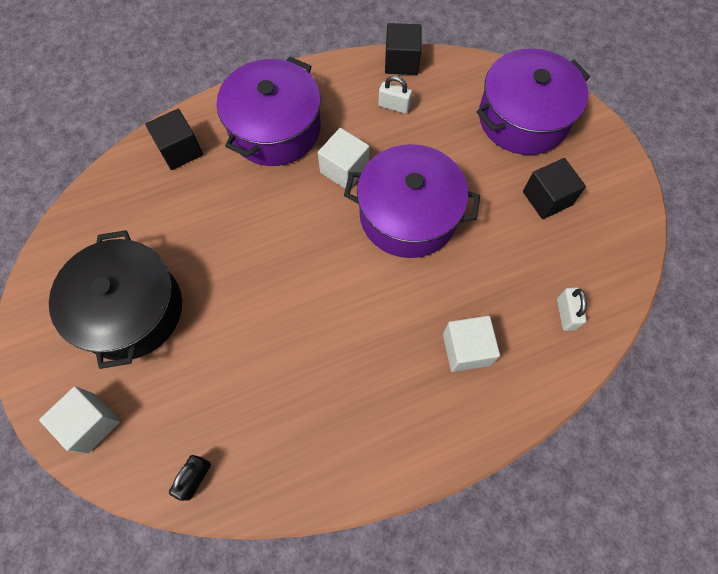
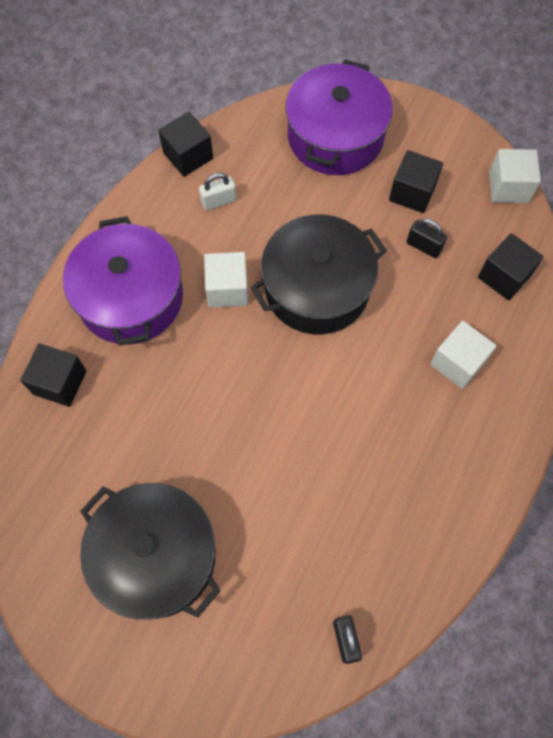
camera: 40 degrees left, 0 degrees up
white cube [39,386,121,454] -> white cube moved to [489,149,541,203]
purple pot [344,144,480,258] -> black pot [250,214,387,334]
white padlock [557,287,587,331] -> black cube [478,233,543,300]
none -> black padlock [407,218,447,258]

